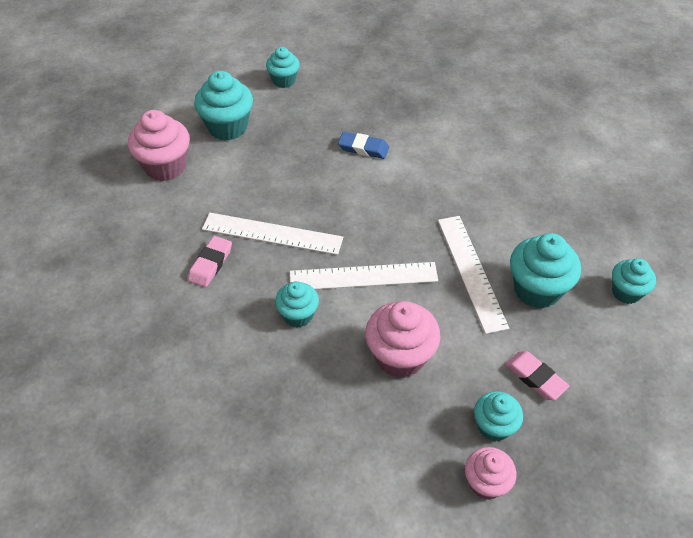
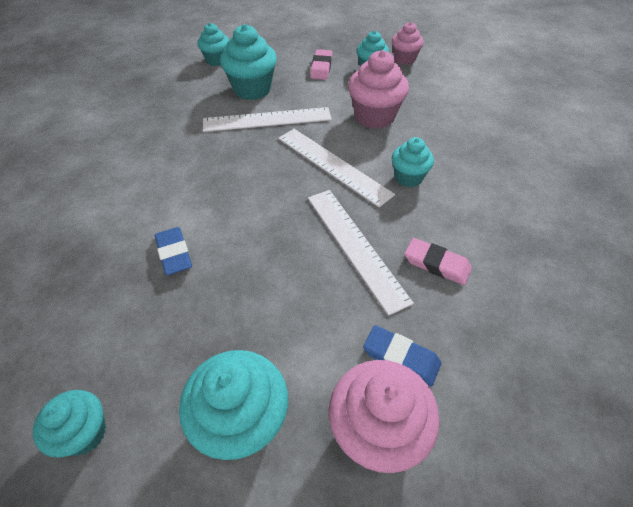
camera: 130 degrees left, 0 degrees up
pink eraser [188,236,232,287] -> pink eraser turned 45 degrees clockwise [405,238,472,285]
white ruler [438,216,509,334] -> white ruler turned 45 degrees clockwise [203,107,332,132]
none -> blue eraser [363,325,441,386]

